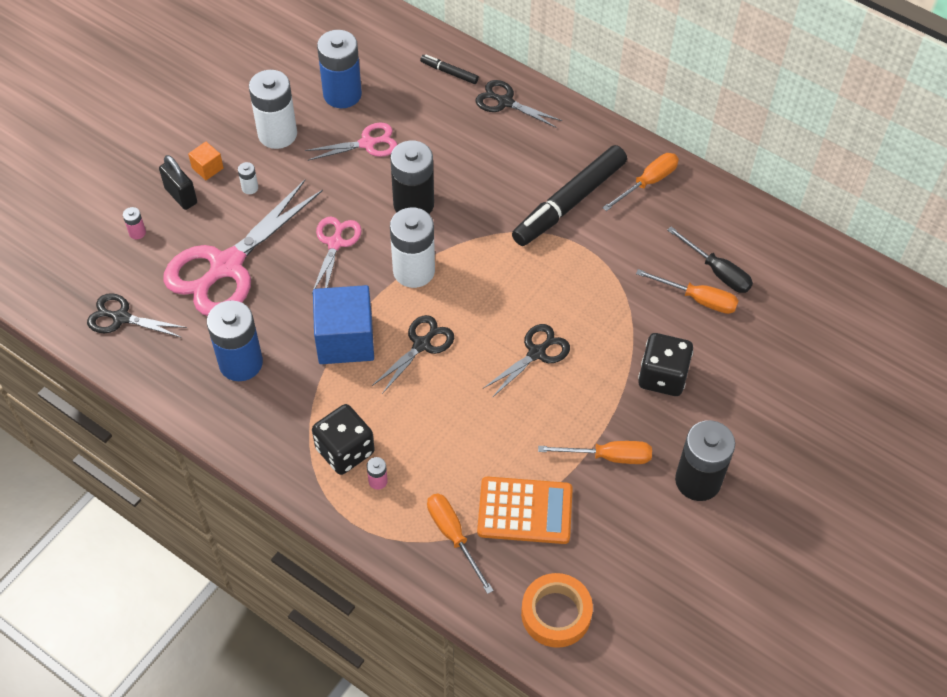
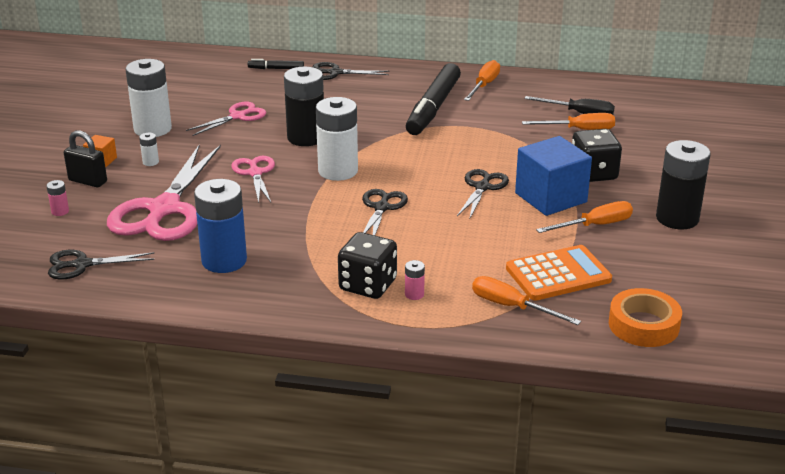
camera: 25 degrees left, 25 degrees down
blue cube [313,285,374,364] -> blue cube moved to [515,136,592,216]
blue battery [317,30,362,108] -> none

